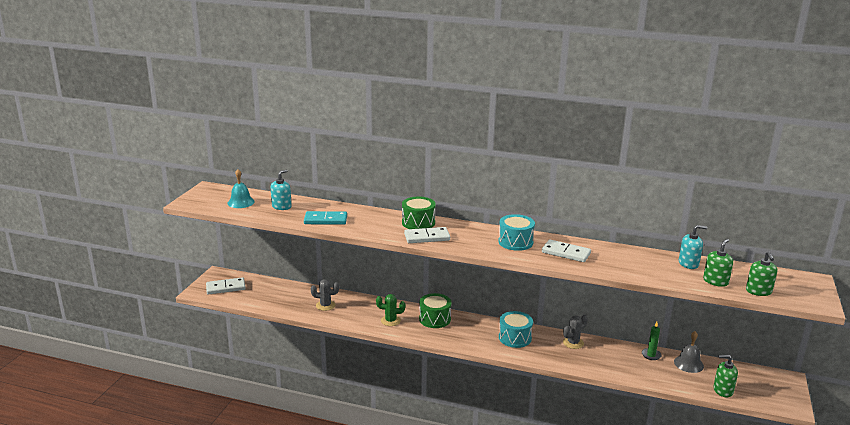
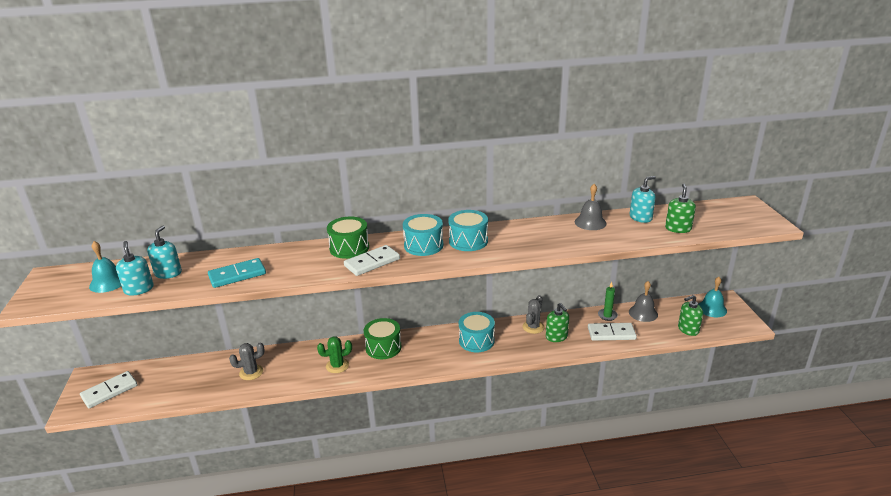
camera: 25 degrees left, 5 degrees up
white domino [542,239,591,262] -> white domino moved to [588,323,637,341]
green soap dispenser [746,252,777,296] -> green soap dispenser moved to [546,303,569,342]
none -> turquoise soap dispenser [116,241,154,296]
none -> turquoise drum [403,214,443,256]
none -> grey bell [575,184,607,230]
none -> turquoise bell [698,277,727,317]

